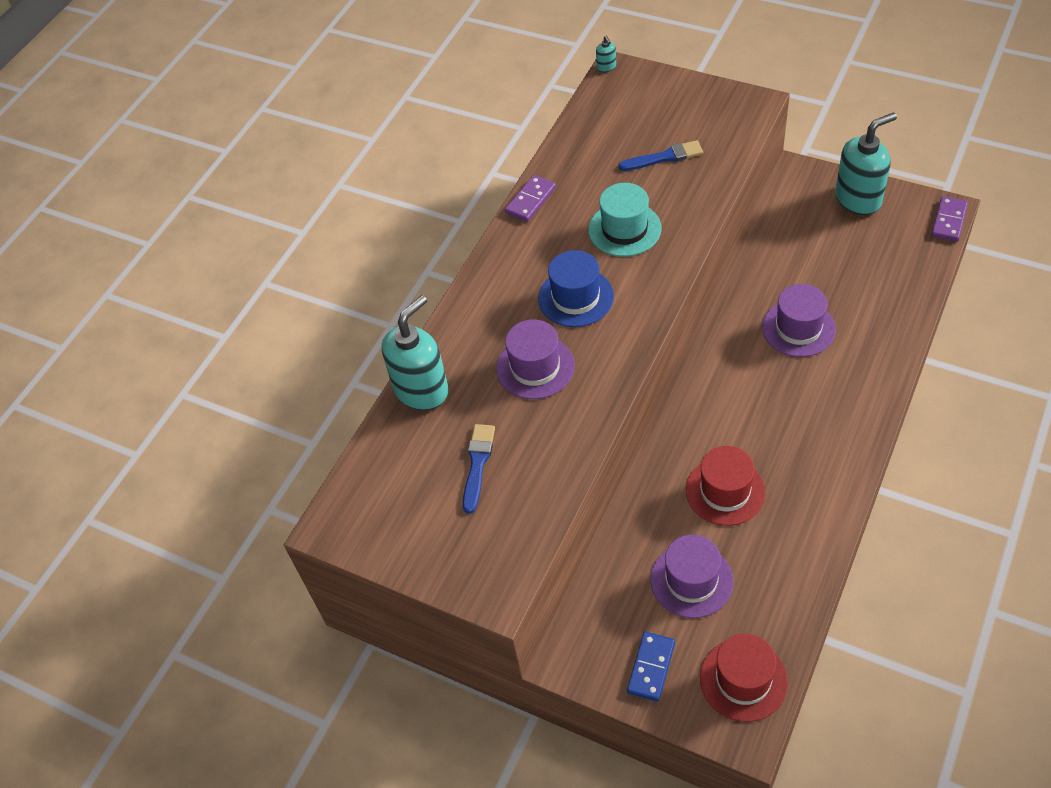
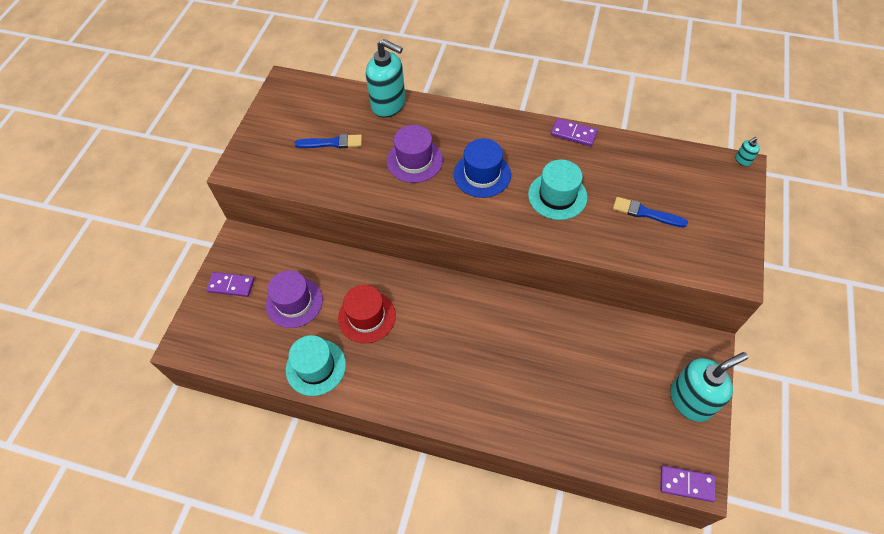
camera: 75 degrees right, 5 degrees up
blue brush [618,140,703,171] -> blue brush turned 135 degrees clockwise [613,197,688,228]
blue domino [627,632,675,702] -> purple domino [206,272,254,297]
red hat [700,633,788,722] -> none
purple hat [762,284,836,357] -> none
turquoise soap dispenser [835,112,897,215] -> turquoise soap dispenser turned 75 degrees counterclockwise [670,352,748,422]
none -> turquoise hat [286,335,346,396]

